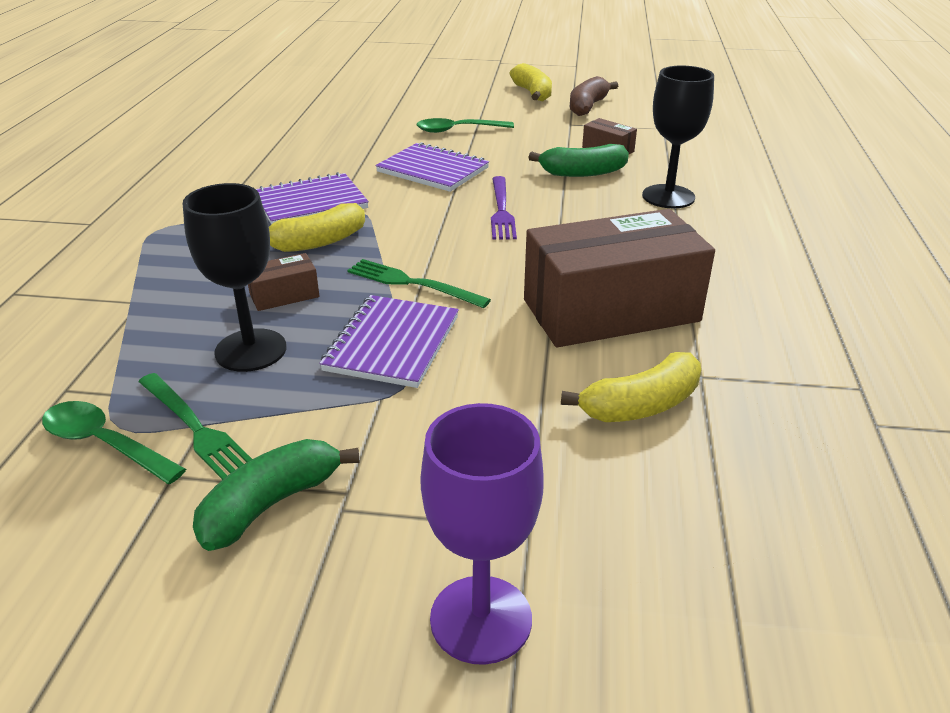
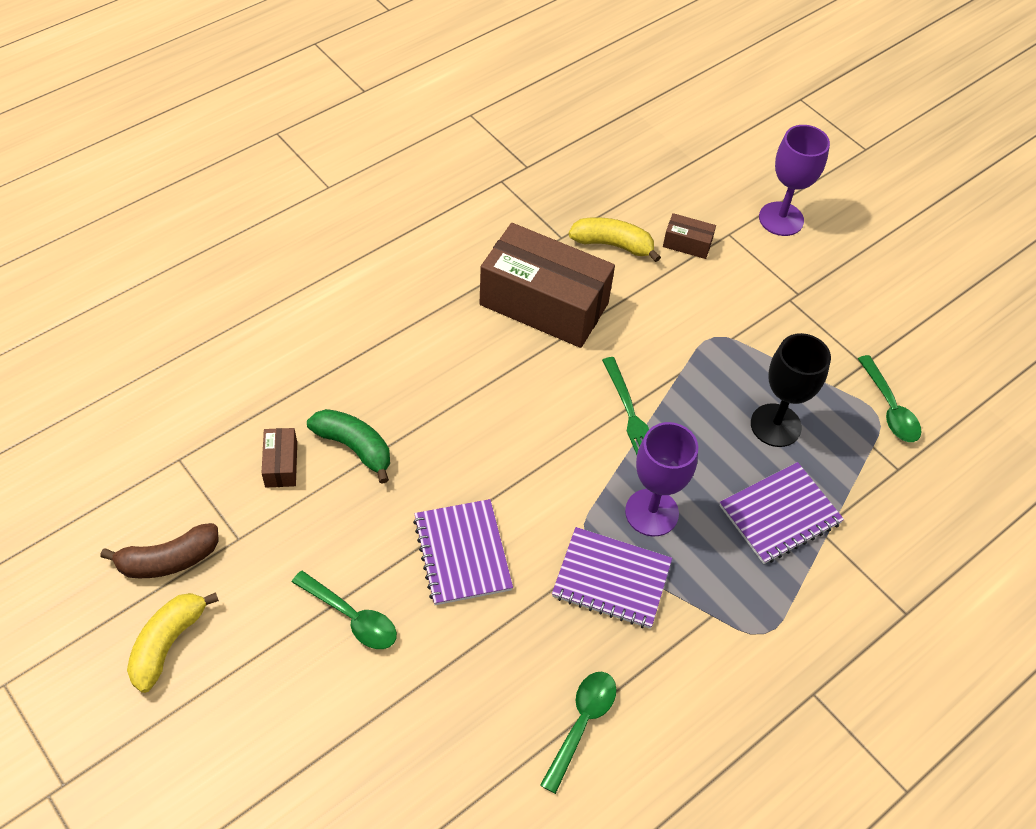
camera: 140 degrees left, 20 degrees up
green fork [138,373,252,480] -> none
green banana [193,439,360,551] -> none
brown box [248,253,319,311] -> brown box moved to [663,213,716,259]
yellow banana [269,203,365,252] -> purple goblet [625,422,698,537]
purple notebook [319,295,459,388] -> purple notebook moved to [719,462,844,564]
purple fork [491,176,517,240] -> none
black goblet [642,65,714,208] -> none
none -> green spoon [540,672,617,794]

